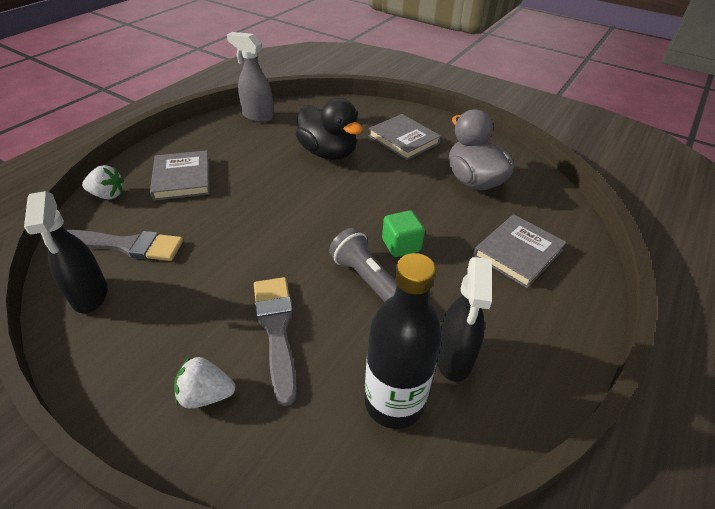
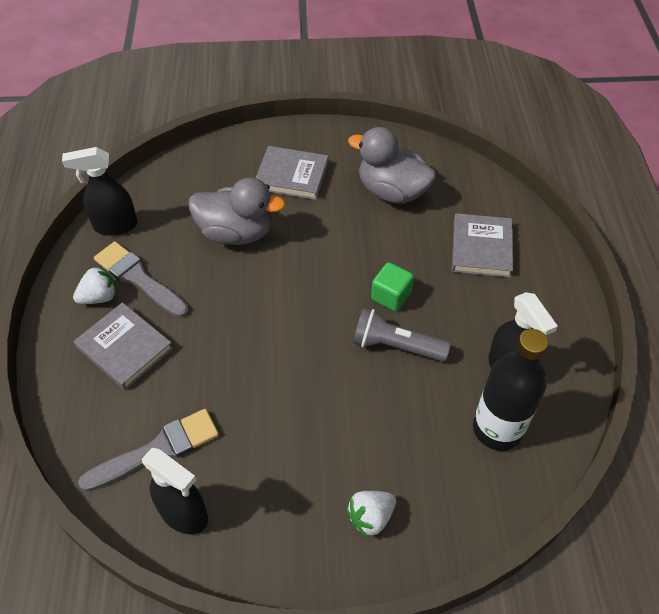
camera: 35 degrees left, 10 degrees up
white strawberry [82,165,124,199] -> white strawberry moved to [73,266,117,304]
grey spray bottle [227,32,274,122] -> black spray bottle [62,147,138,236]
grey brush [254,277,297,406] -> grey brush moved to [94,241,189,318]
black duck [296,98,363,160] -> grey duck [189,178,286,245]

